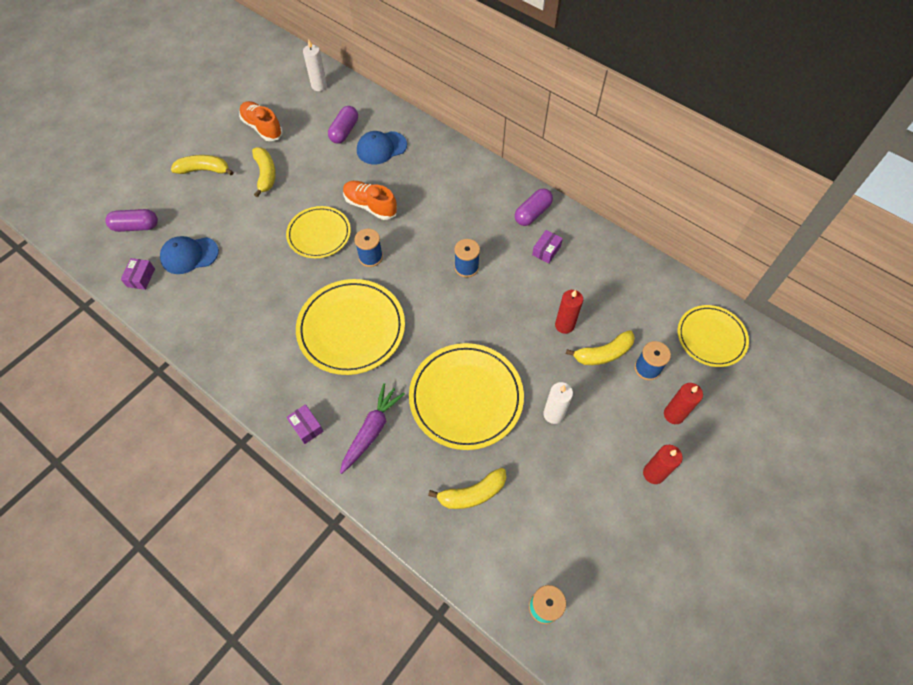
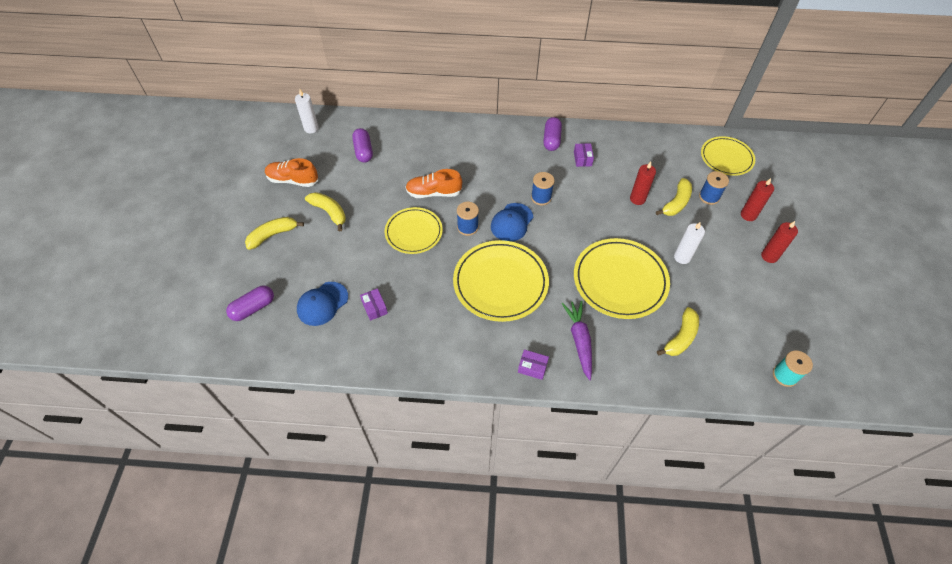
camera: 35 degrees left, 5 degrees down
purple box [121,258,155,290] -> purple box moved to [360,288,388,321]
blue cap [357,131,407,164] -> blue cap moved to [491,203,533,242]

